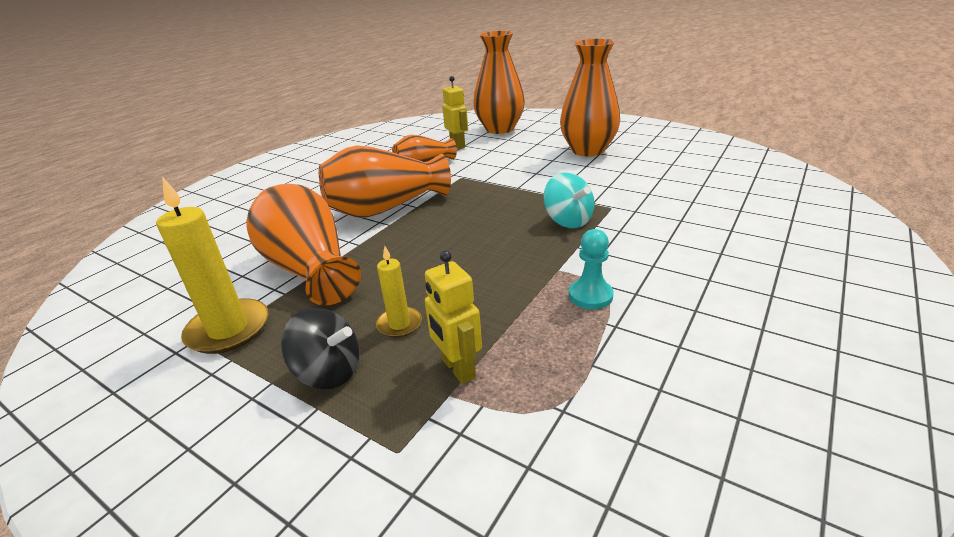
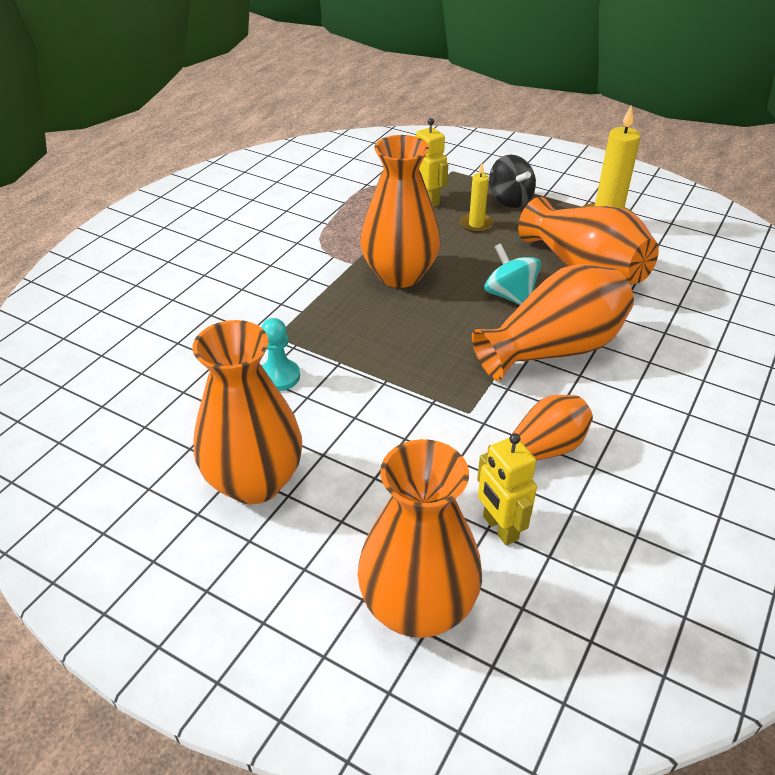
camera: 175 degrees right, 10 degrees up
black spinning top [281,308,360,389] -> black spinning top turned 135 degrees counterclockwise [489,154,536,208]
turquoise spinning top [543,173,595,228] -> turquoise spinning top moved to [484,243,541,305]
turquoise pawn [569,229,614,309] -> turquoise pawn moved to [261,318,300,391]
none -> orange vase [360,135,441,288]

